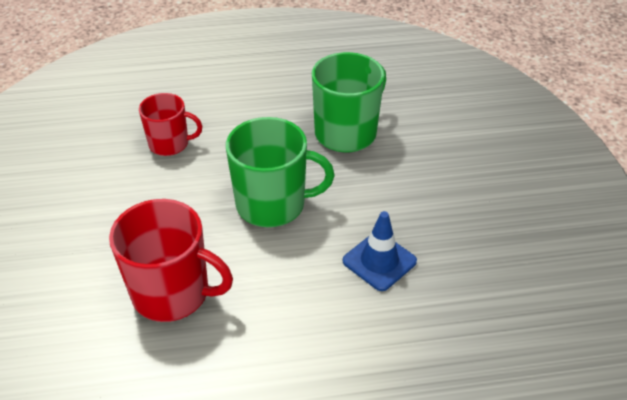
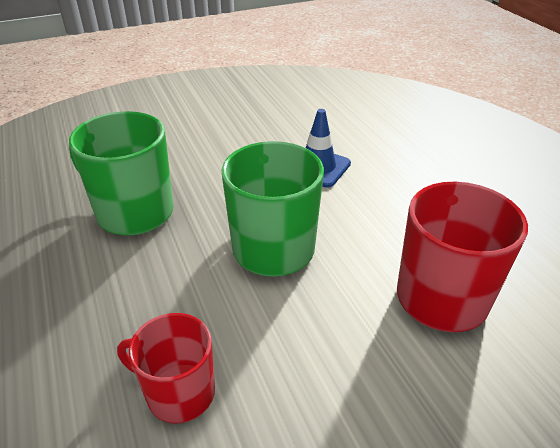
camera: 105 degrees left, 5 degrees down
red mug [139,93,202,156] -> red mug turned 60 degrees counterclockwise [117,313,215,423]

